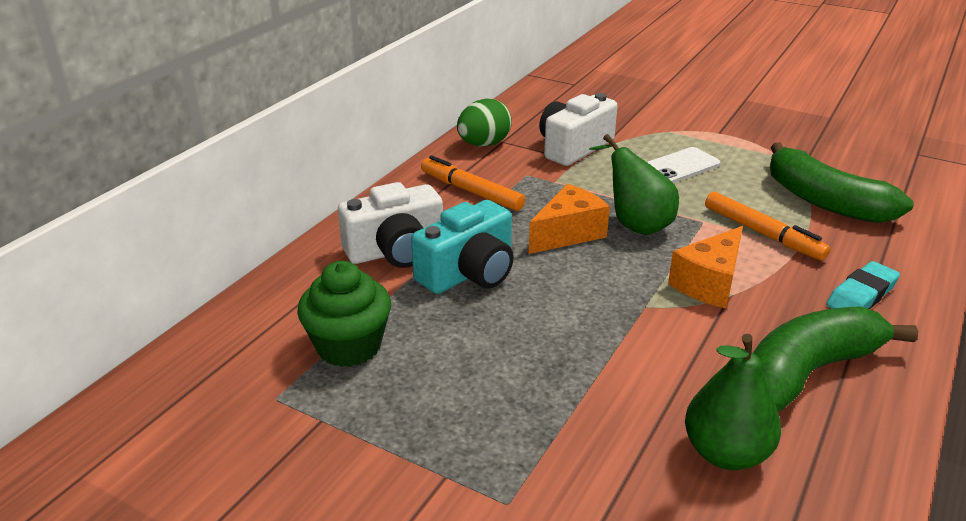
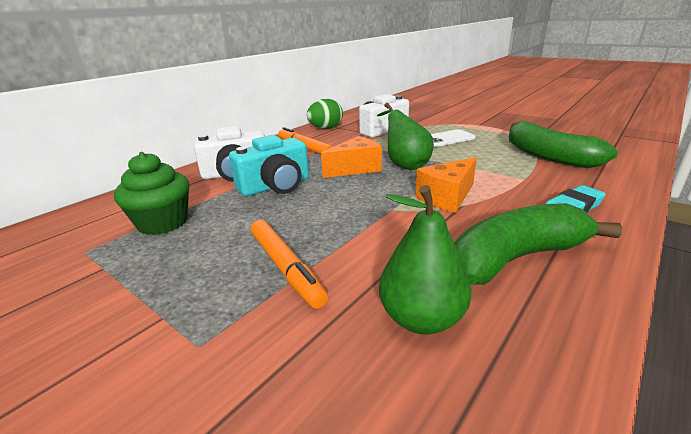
camera: 10 degrees right, 5 degrees down
orange marker [705,192,830,261] -> orange marker moved to [251,220,328,309]

